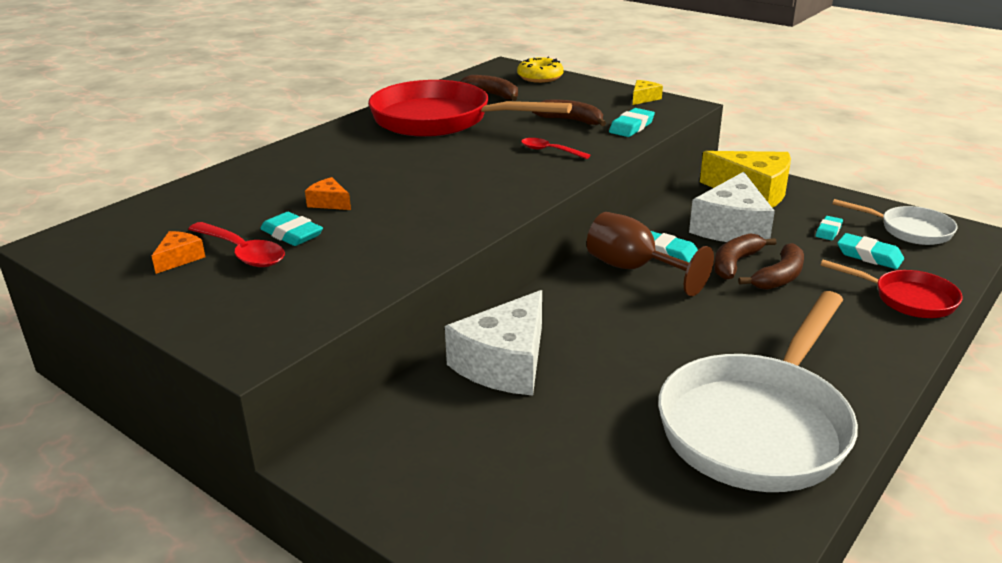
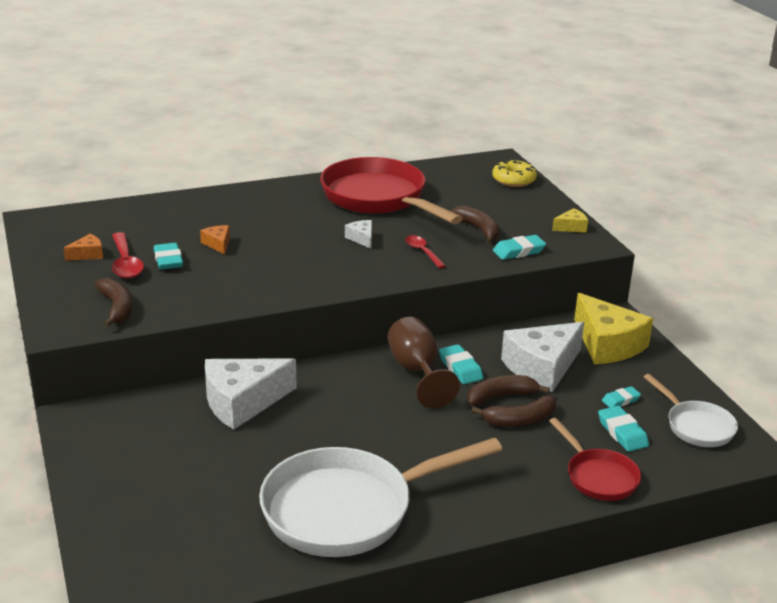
camera: 30 degrees right, 0 degrees up
brown banana [459,75,518,101] -> brown banana moved to [95,278,132,327]
none -> white cheese [345,220,372,249]

